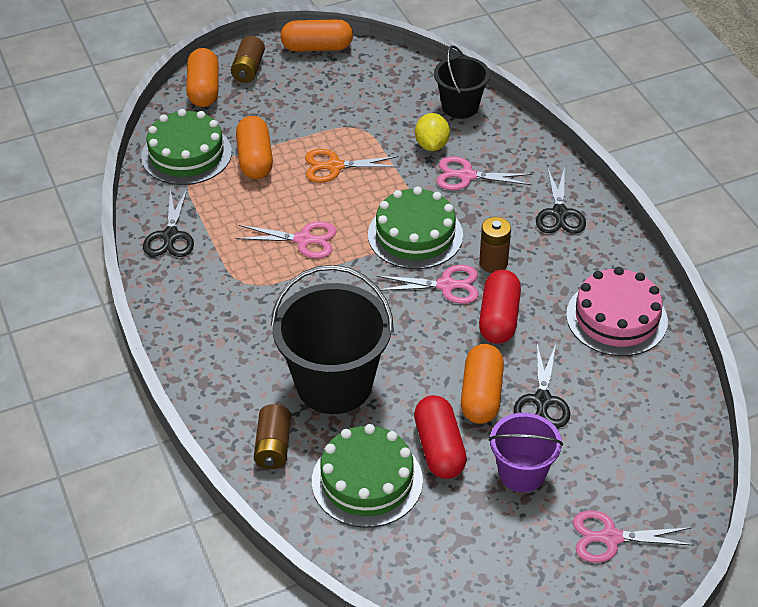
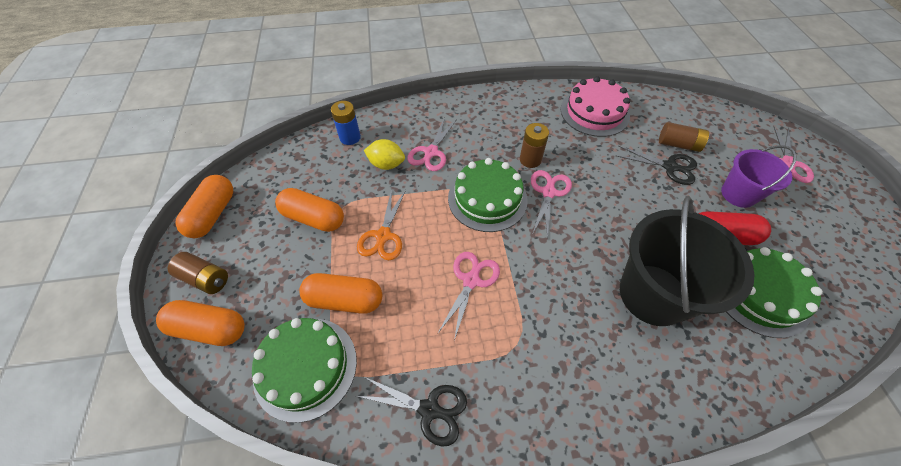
camera: 75 degrees left, 10 degrees up
brown battery [254,404,291,469] -> brown battery moved to [659,122,709,152]
black bucket [434,45,490,119] -> blue battery [331,101,361,145]
orange capsule [461,344,504,424] -> orange capsule moved to [275,188,344,232]
red capsule [479,270,521,344] -> none
black scissors [536,167,586,234] -> none

